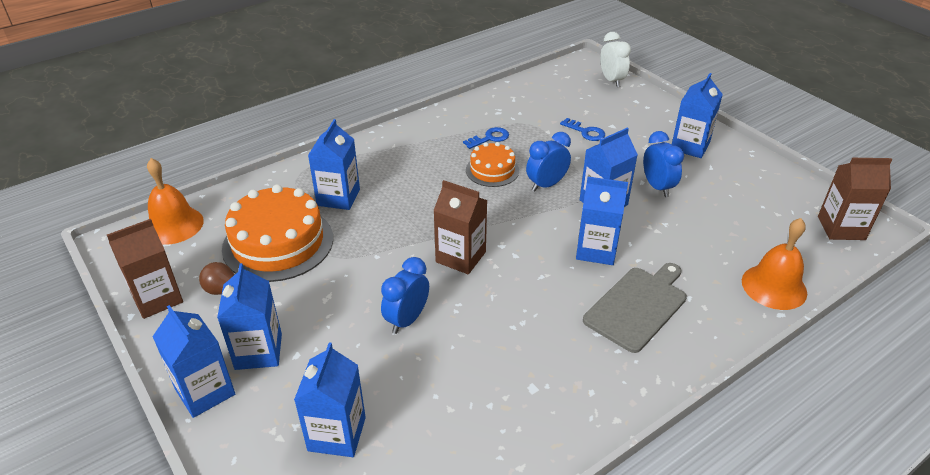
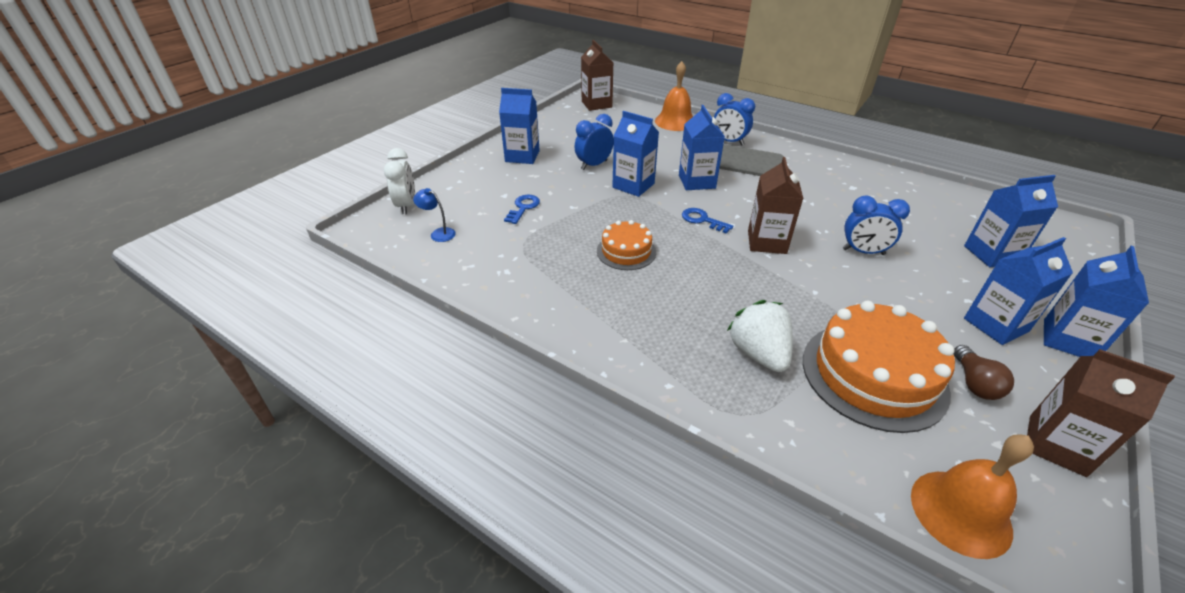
camera: 110 degrees left, 0 degrees up
blue carton [308,119,360,210] -> white strawberry [727,300,793,372]
blue key [463,127,509,149] -> blue key moved to [682,208,733,234]
blue clock [526,132,571,192] -> blue clock moved to [714,93,755,146]
white clock [600,32,631,87] -> white clock turned 120 degrees clockwise [384,148,415,214]
none -> blue lamp [413,188,456,242]

